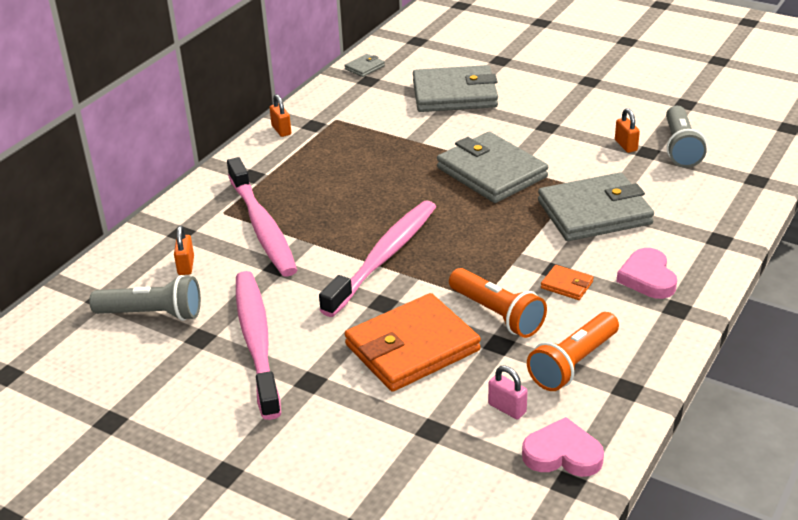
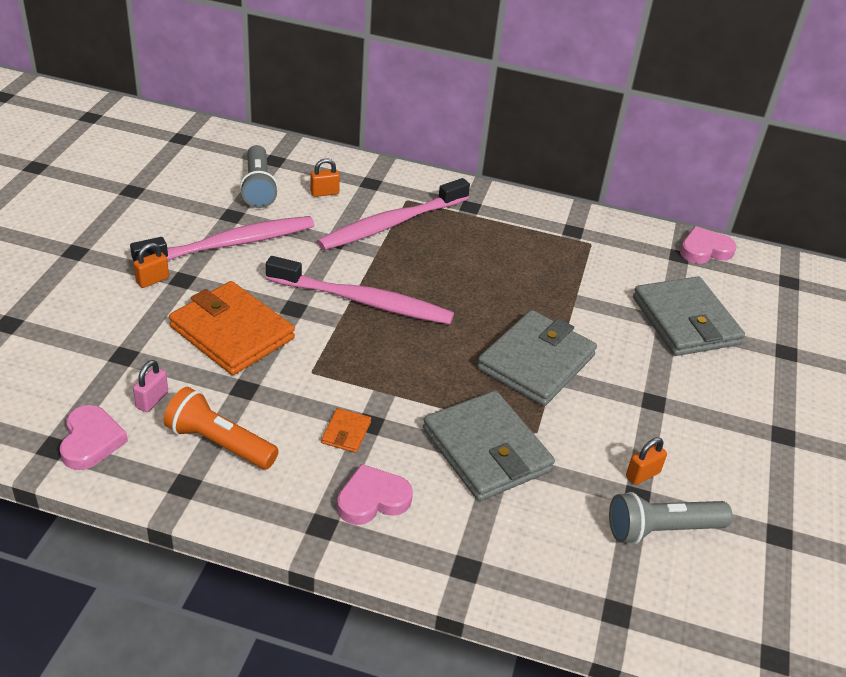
camera: 70 degrees right, 5 degrees up
orange padlock [270,94,291,137] -> orange padlock moved to [133,243,169,288]
grey wallet [344,54,385,77] -> pink heart [680,226,736,264]
orange flashlight [449,268,547,338] -> none

